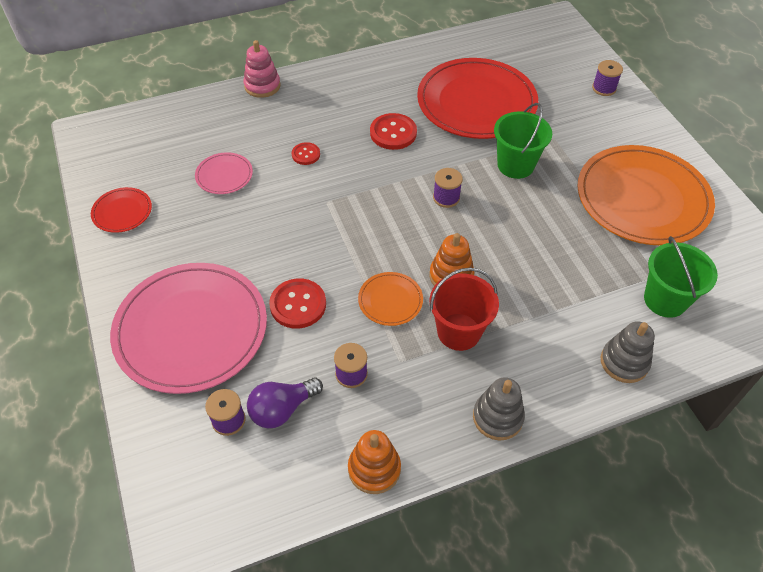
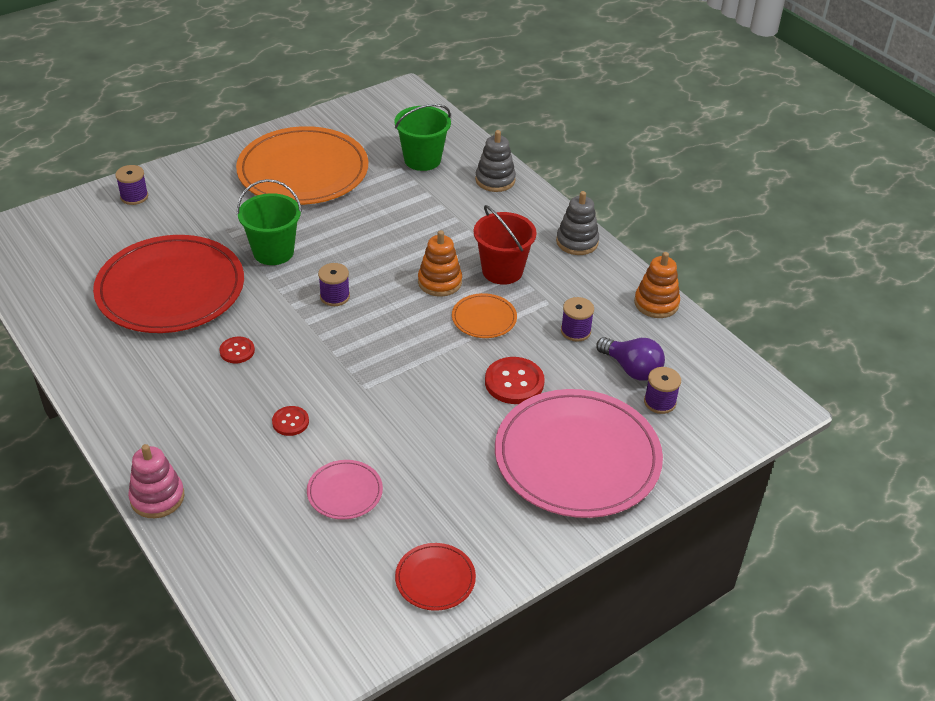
camera: 105 degrees left, 10 degrees down
red button [370,113,417,150] -> red button [219,337,255,363], size x0.59

